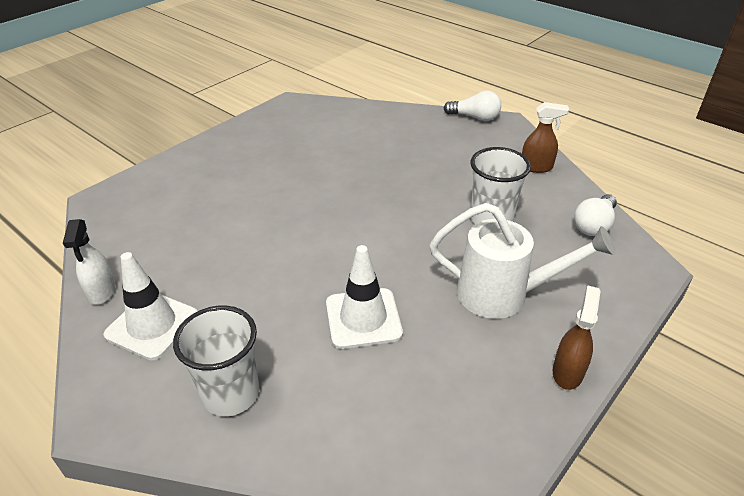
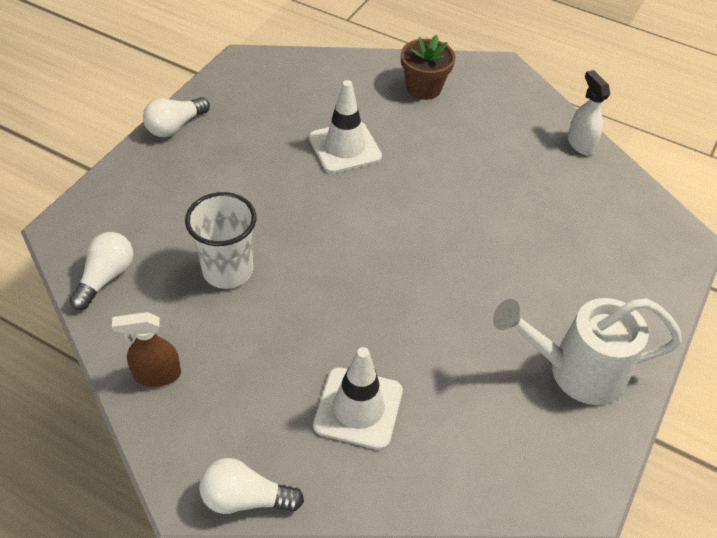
camera: 165 degrees right, 10 degrees up
white traffic cone [103,252,197,360] -> white traffic cone moved to [313,347,403,450]
white cup [173,306,259,416] -> brown flower pot [401,35,455,100]
white watering can [430,203,615,319] -> white watering can moved to [493,298,682,405]
brown spray bottle [553,285,601,390] -> white light bulb [143,97,210,137]

